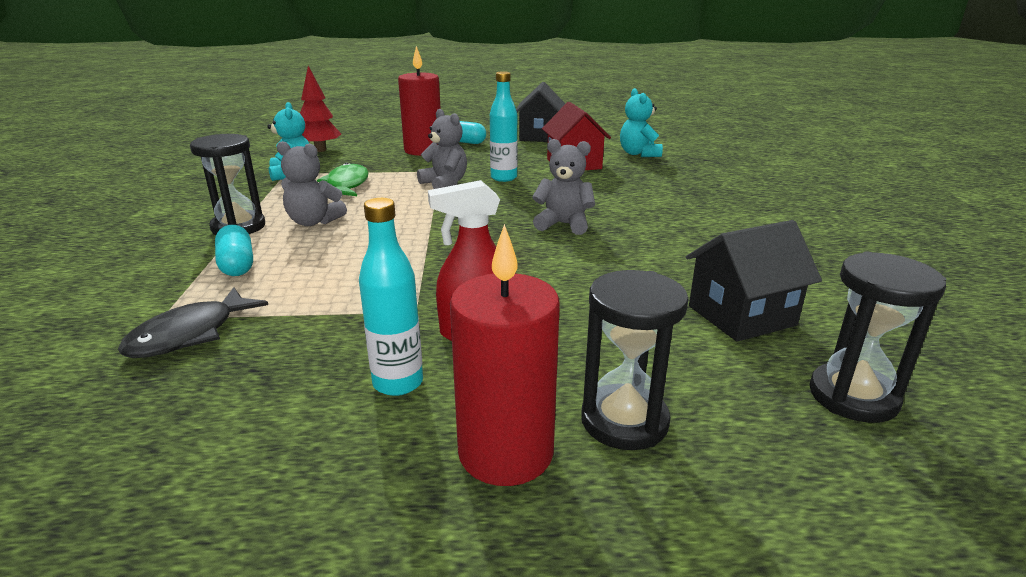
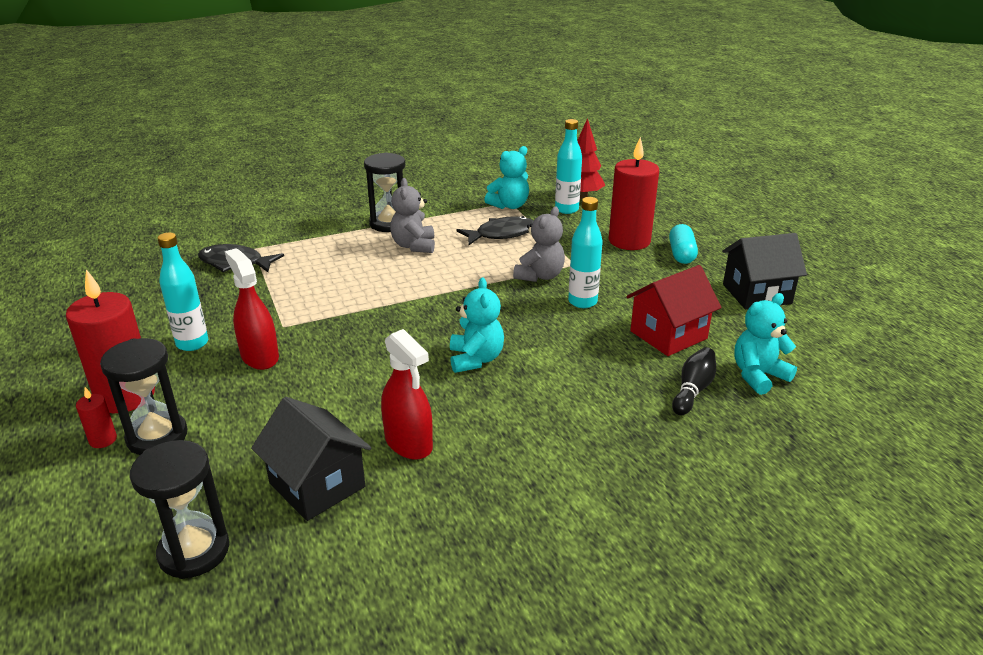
camera: 70 degrees right, 5 degrees up
turquoise capsule [215,225,253,276] -> none
green fish [317,162,369,196] -> black fish [457,216,534,245]
grey teddy bear [532,139,595,235] -> turquoise teddy bear [450,278,504,373]
none -> red candle [76,387,117,448]
none -> red spray bottle [381,329,433,460]
none -> turquoise bottle [555,119,582,214]
none -> black bowling pin [672,347,716,415]

